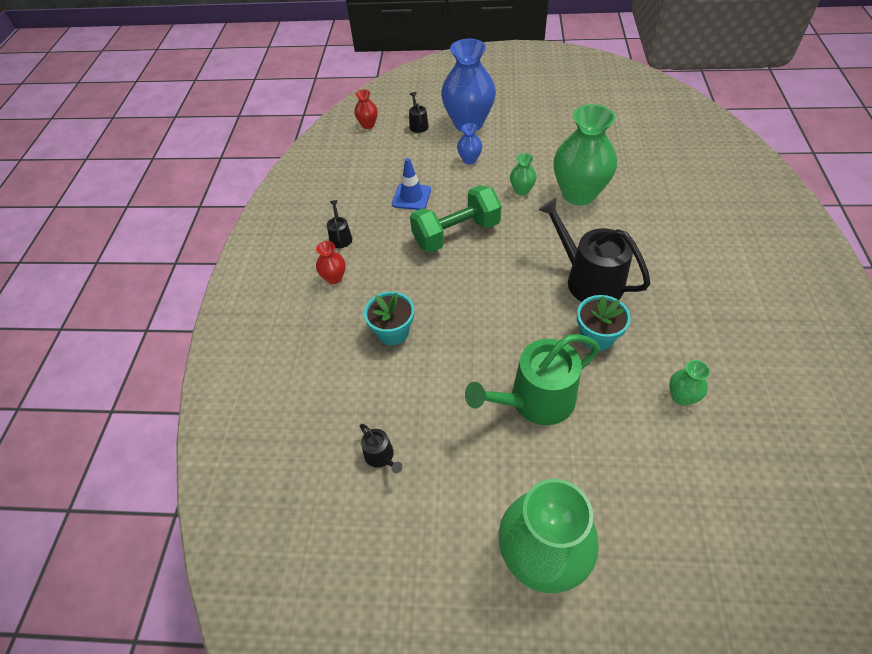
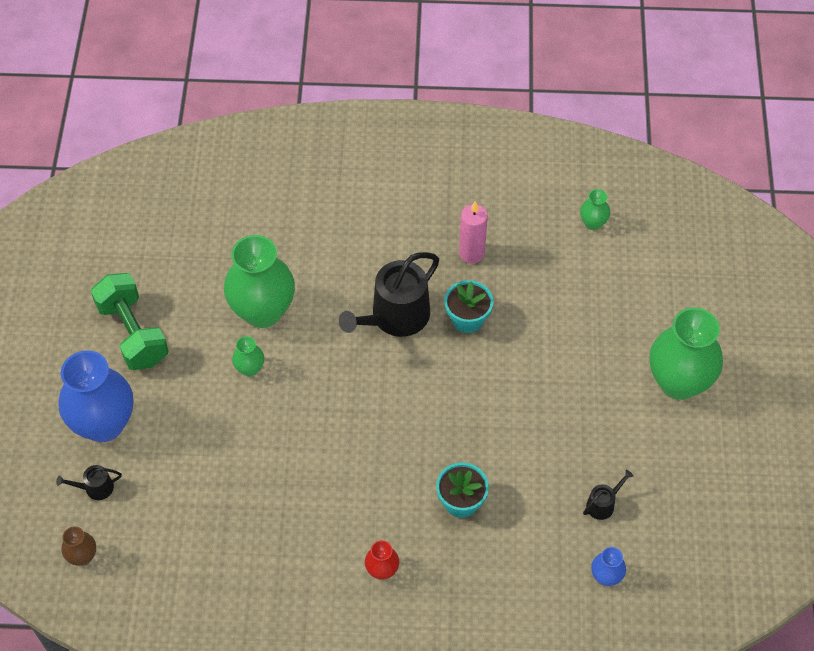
camera: 95 degrees left, 5 degrees up
black watering can [327,200,352,248] -> none
red vase [354,90,378,129] -> brown vase [61,526,96,566]
blue traffic cone [392,158,431,210] -> none
green dumbbell [410,185,502,252] -> green dumbbell moved to [91,273,169,370]
blue vase [457,123,482,164] -> blue vase moved to [591,547,626,586]
green watering can [465,334,600,425] -> none
green vase [669,360,710,406] -> green vase moved to [580,189,610,230]
none -> pink candle [459,201,488,263]

